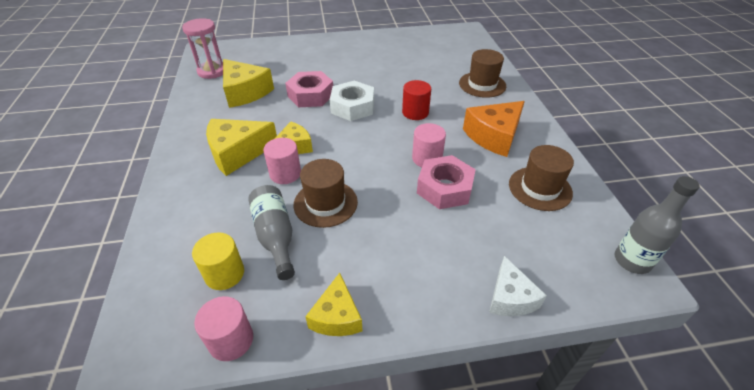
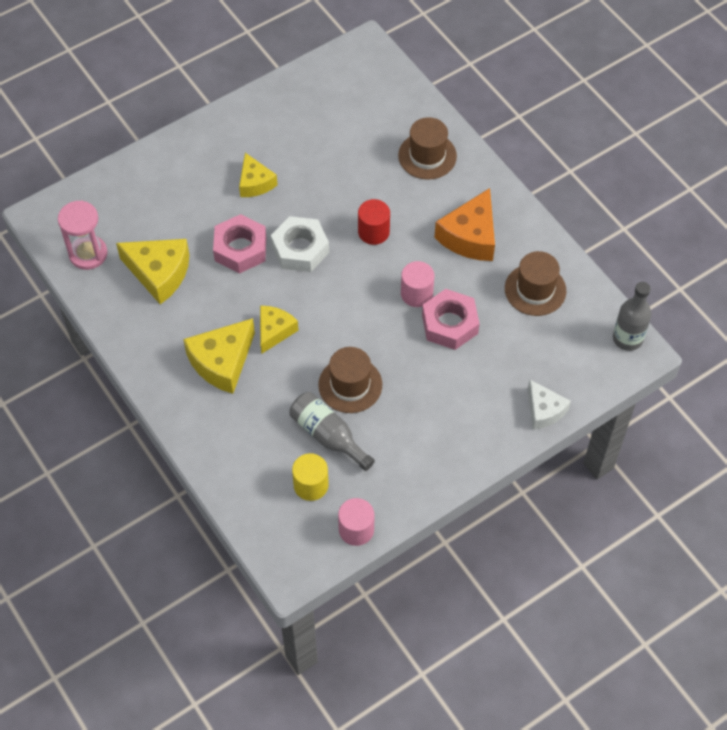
camera: 25 degrees left, 15 degrees up
pink cylinder [263,138,301,184] -> none
yellow cheese [305,273,362,336] -> yellow cheese moved to [239,153,277,197]

